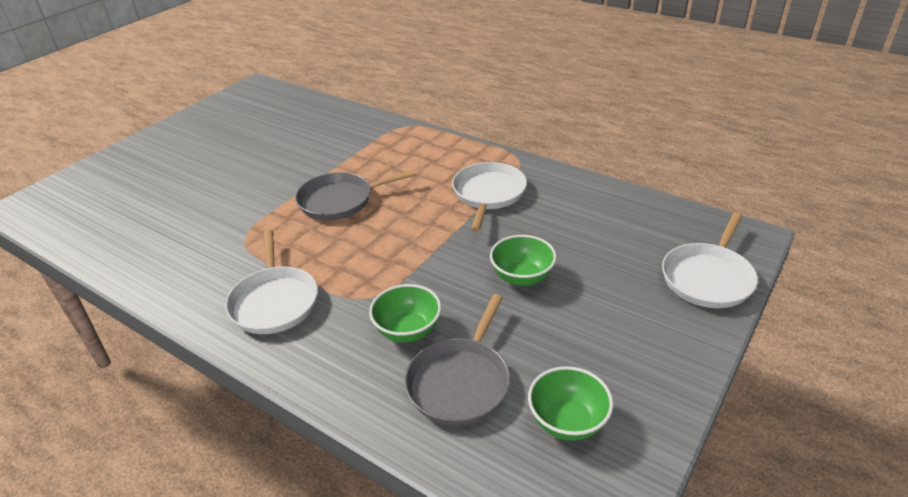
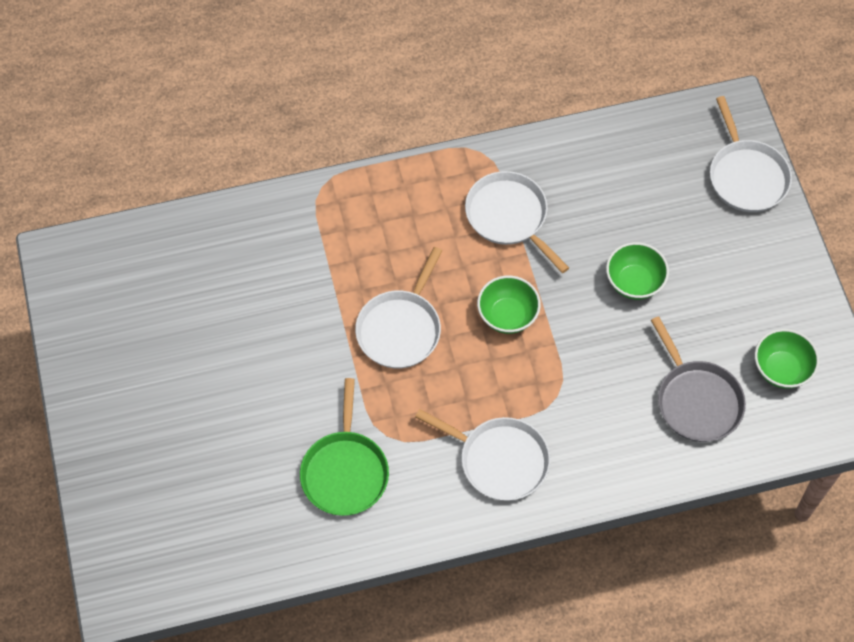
camera: 50 degrees left, 25 degrees up
grey pan [295,170,416,220] -> white pan [355,247,442,369]
green bowl [369,284,441,342] -> green bowl moved to [477,276,541,334]
none -> green pan [300,378,389,516]

